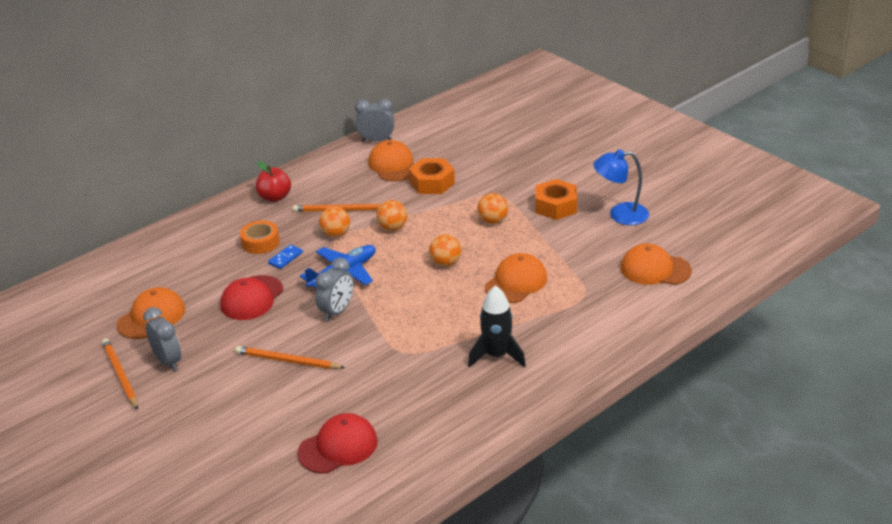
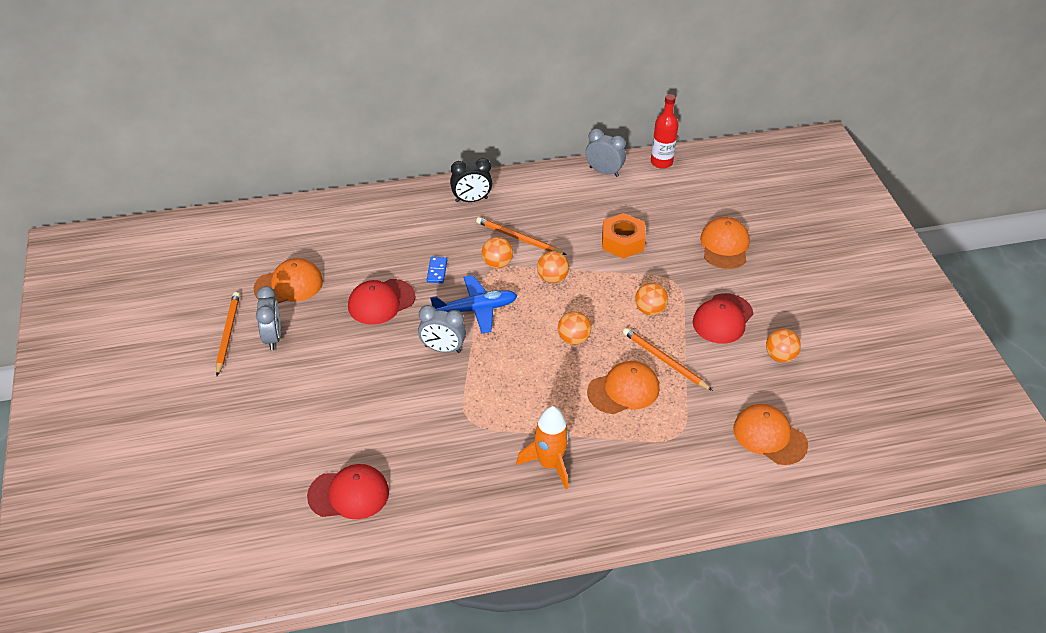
camera: 25 degrees right, 10 degrees up
orange pencil [235,346,345,369] -> orange pencil moved to [623,328,713,391]
orange tape [240,221,280,254] -> none
red apple [256,161,291,202] -> black clock [450,158,492,202]
blue domino [268,245,303,269] -> blue domino turned 60 degrees counterclockwise [427,257,447,283]
grey clock [315,258,354,321] -> grey clock turned 45 degrees clockwise [418,305,466,353]
orange cap [368,140,414,181] -> orange cap moved to [700,217,750,269]
black rocket [468,285,526,367] -> orange rocket [516,406,569,489]
orange nut [535,179,577,220] -> red cap [693,293,753,344]
blue lamp [593,149,649,225] -> orange ball [766,329,801,363]
none -> red bottle [651,94,678,169]

